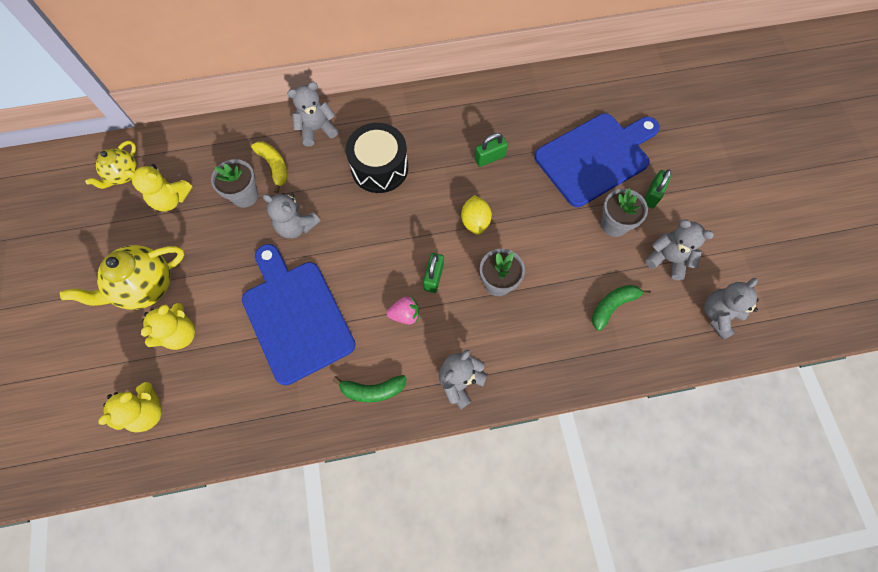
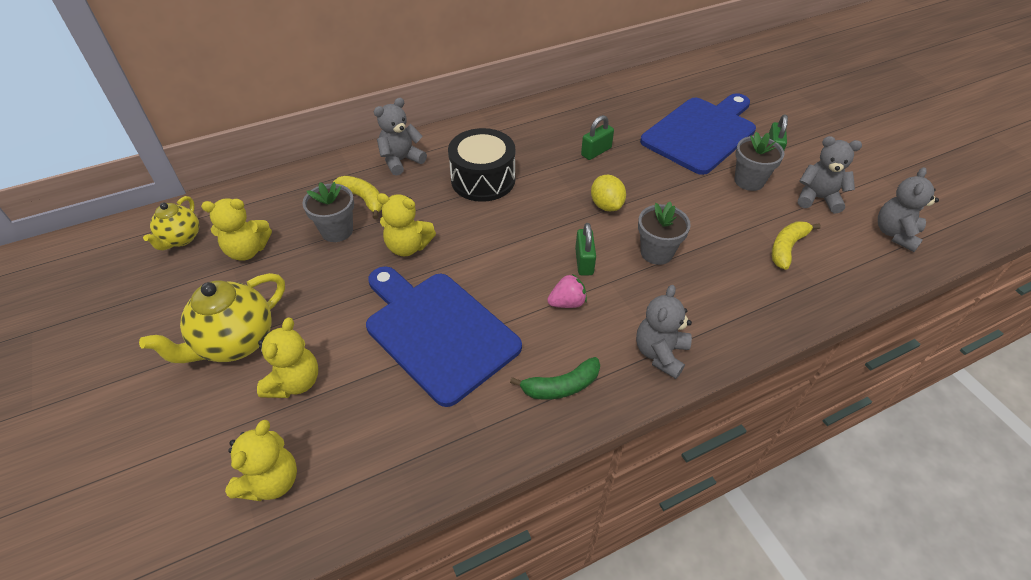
camera: 15 degrees left, 20 degrees down
grey teddy bear [263,193,321,239] -> yellow teddy bear [377,193,436,256]
green banana [592,285,651,331] -> yellow banana [772,221,821,270]

